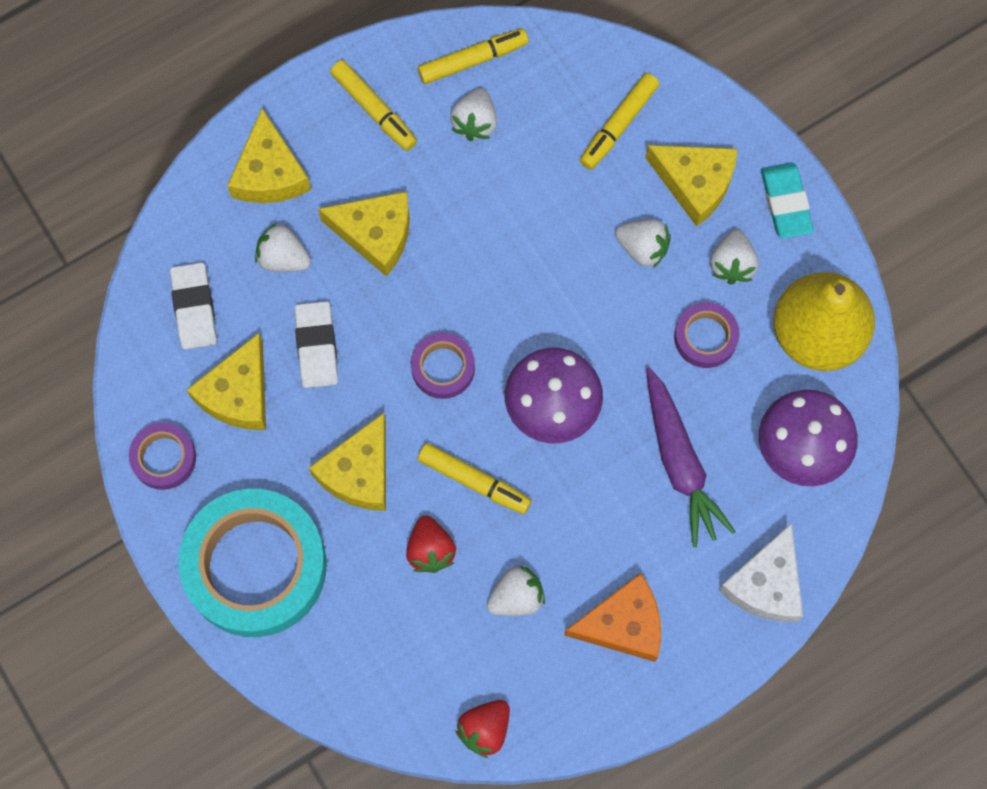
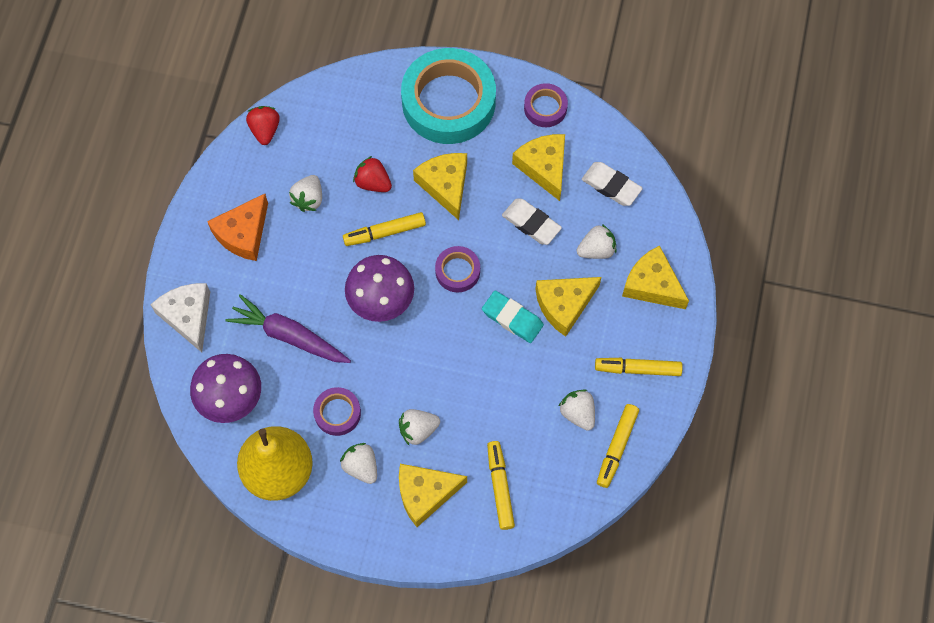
camera: 135 degrees right, 5 degrees down
turquoise eraser [761,163,814,238] -> turquoise eraser moved to [482,290,544,343]

